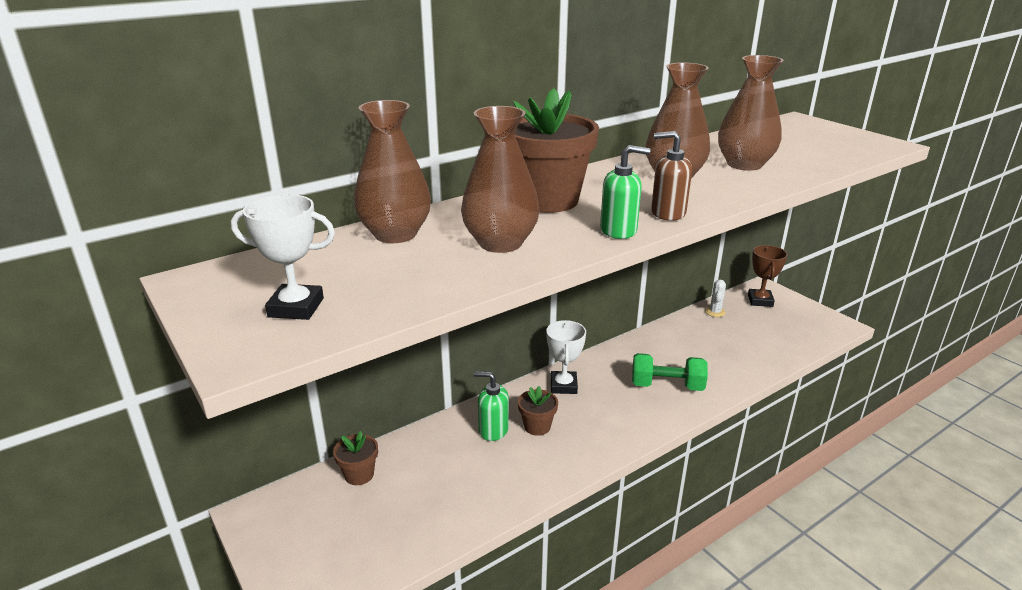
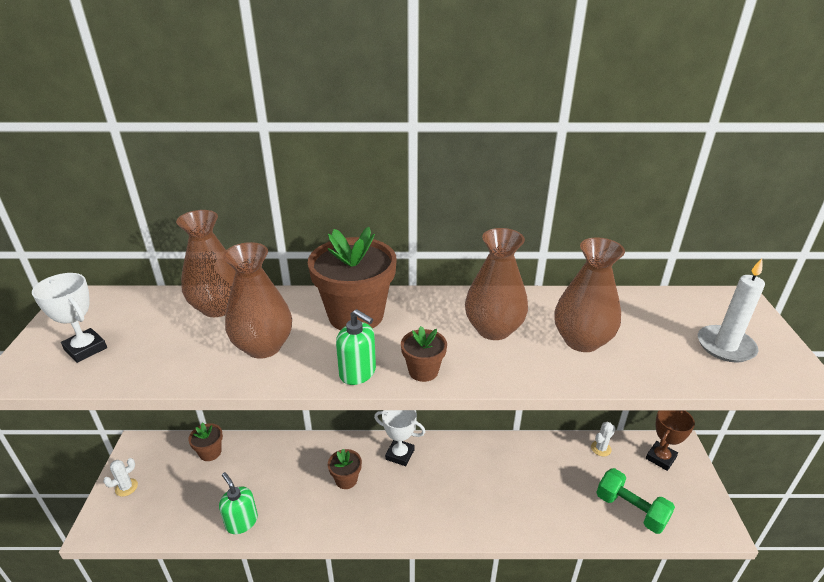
camera: 35 degrees right, 5 degrees up
green soap dispenser [474,371,509,441] -> green soap dispenser moved to [219,472,258,534]
white trophy [546,320,586,394] -> white trophy turned 75 degrees clockwise [374,410,425,466]
green dumbbell [632,353,708,391] -> green dumbbell moved to [596,468,675,534]
brown soap dispenser [651,131,692,221] -> brown flower pot [401,326,447,382]
none -> white cactus [103,458,138,497]
none -> white candle [698,258,765,363]

